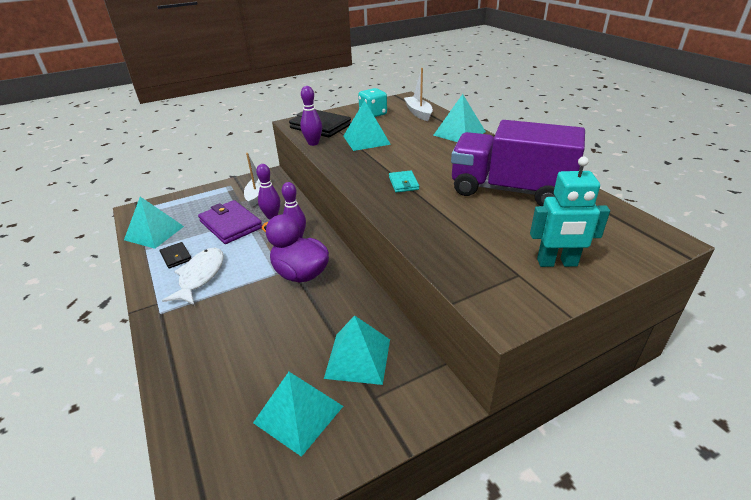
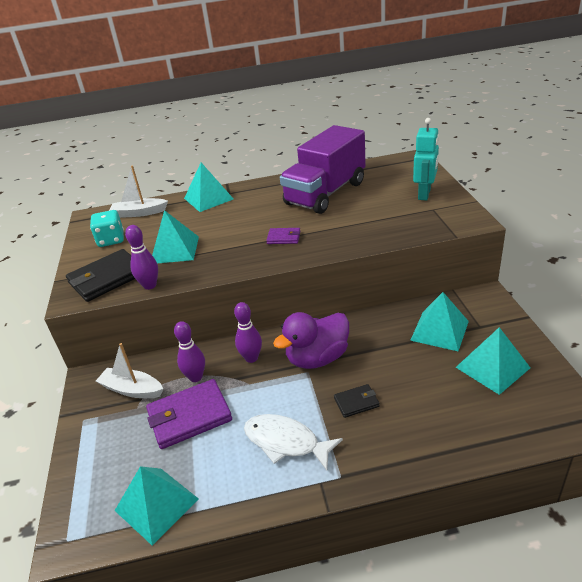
camera: 70 degrees left, 0 degrees up
black wallet [160,242,191,269] -> black wallet moved to [334,384,380,418]
turquoise wallet [389,170,419,193] -> purple wallet [266,228,300,244]

